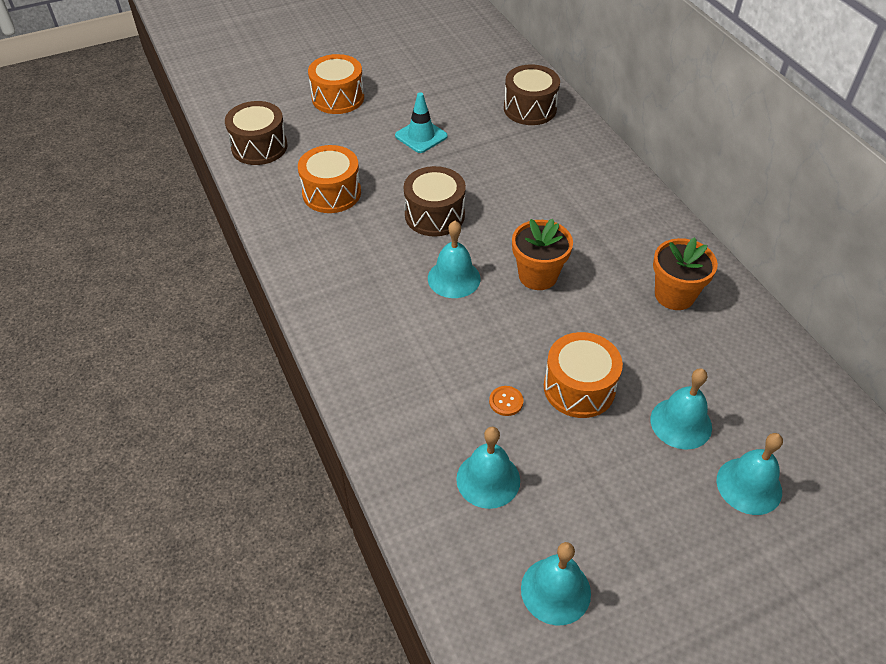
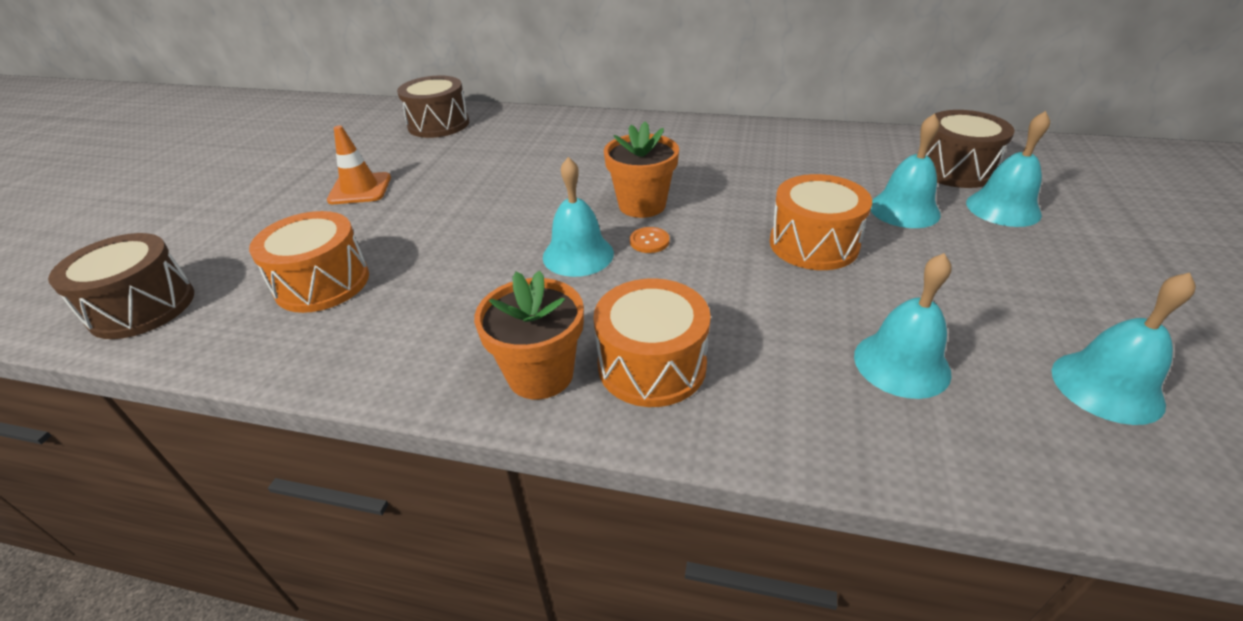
camera: 50 degrees left, 10 degrees down
orange drum [308,54,364,114] -> orange drum moved to [594,278,711,407]
turquoise traffic cone [395,92,448,153] -> orange traffic cone [327,125,391,204]
brown drum [404,166,466,237] -> brown drum moved to [926,110,1015,188]
orange button [489,386,523,416] -> orange button moved to [630,227,670,253]
orange flower pot [653,237,718,310] -> orange flower pot moved to [474,271,584,399]

